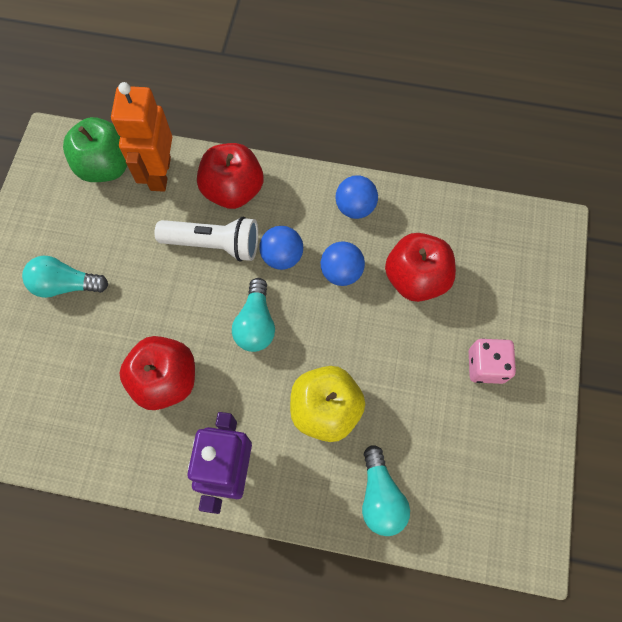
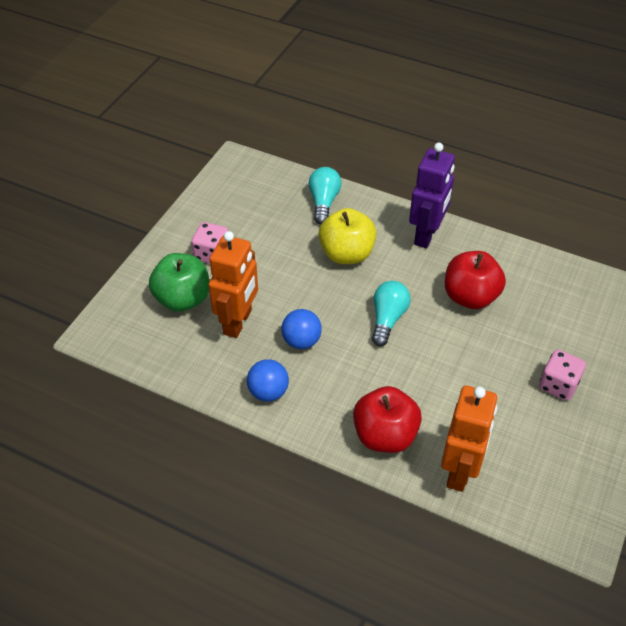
camera: 165 degrees left, 20 degrees down
turquoise light bulb [22,255,108,298] -> pink dice [539,350,586,401]
green apple [63,117,127,182] -> green apple moved to [149,253,209,312]
white flashlight [155,216,258,261] -> none
blue ball [259,226,303,270] -> none
red apple [385,233,456,302] -> orange robot [209,231,258,338]

